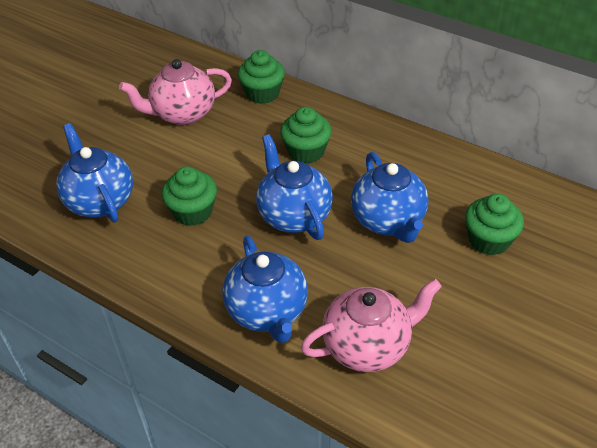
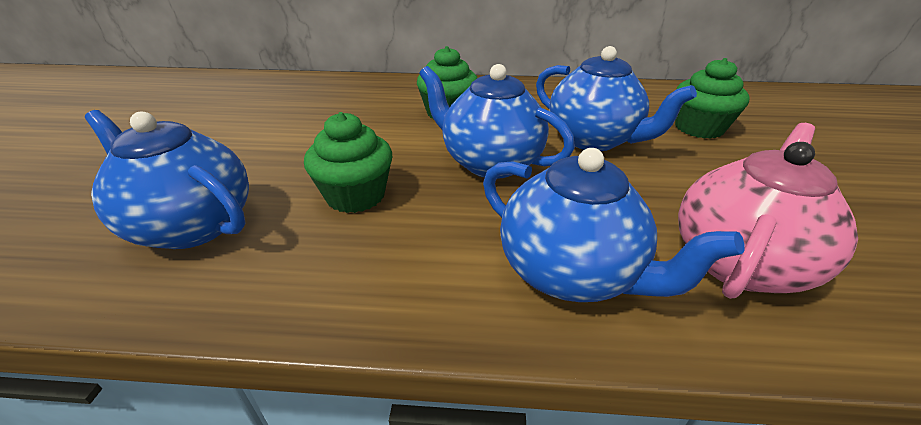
camera: 30 degrees left, 10 degrees down
pink teapot [119,59,232,125] -> none
green cupcake [238,50,285,104] -> none

